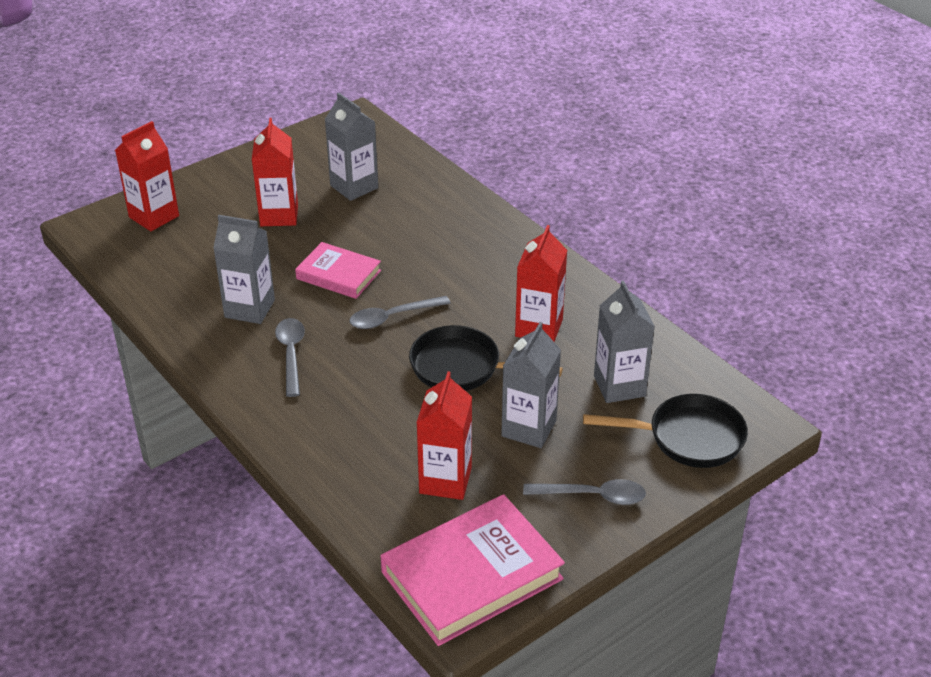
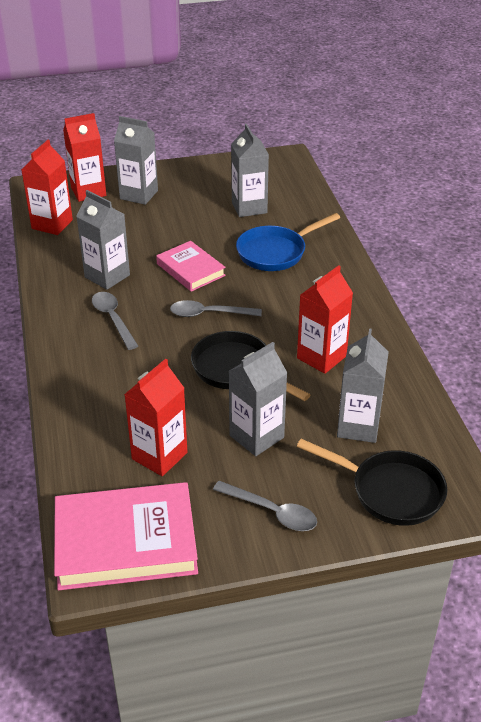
camera: 25 degrees right, 0 degrees up
red carton [252,118,298,226] -> red carton moved to [21,140,73,235]
grey spoon [275,318,305,397] -> grey spoon turned 45 degrees counterclockwise [92,292,138,350]
none -> grey carton [114,116,158,205]
none -> blue pan [236,213,340,271]

